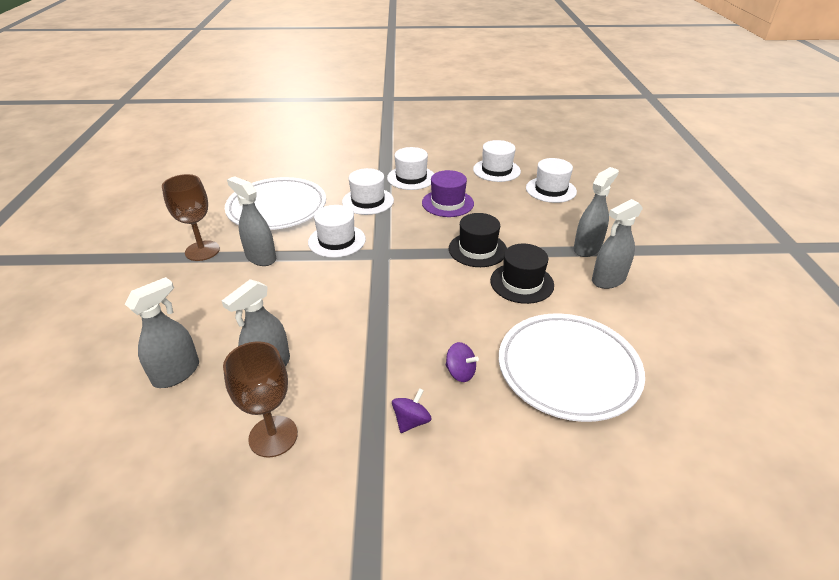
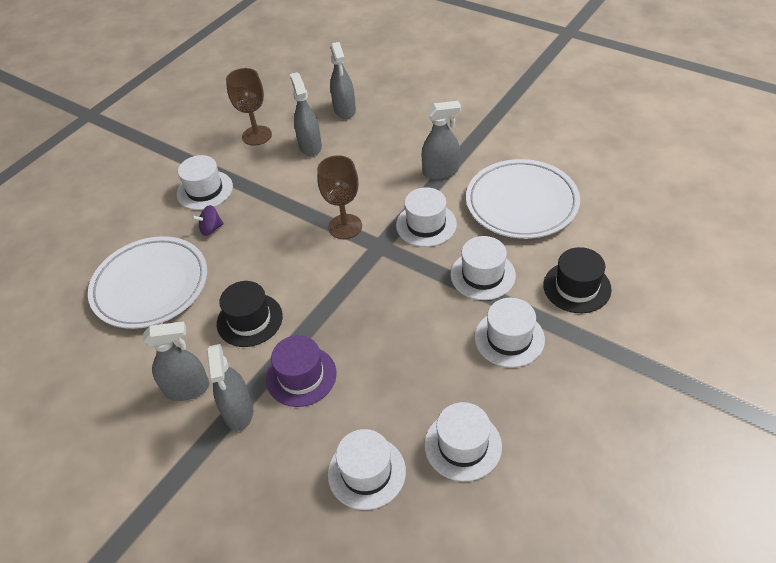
camera: 130 degrees right, 10 degrees up
brown goblet [162,174,220,261] -> brown goblet moved to [317,155,362,239]
purple spinning top [392,388,431,433] -> white hat [177,155,233,210]
purple hat [422,170,474,217] -> purple hat moved to [266,335,337,407]
black hat [449,213,507,267] -> black hat moved to [543,247,612,313]
grey spray bottle [592,199,643,289] -> grey spray bottle turned 75 degrees clockwise [143,322,209,401]

